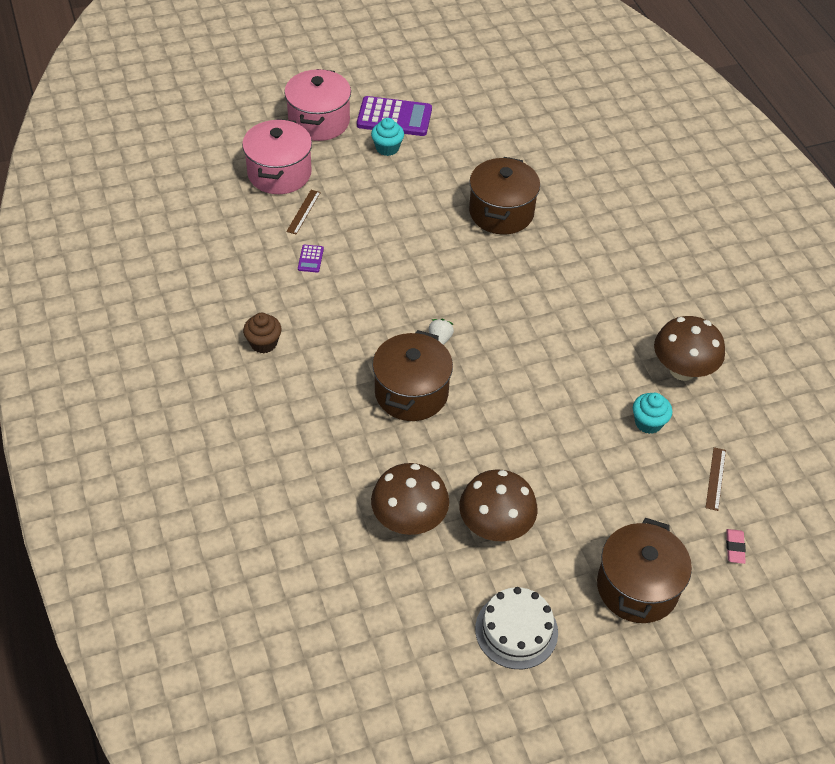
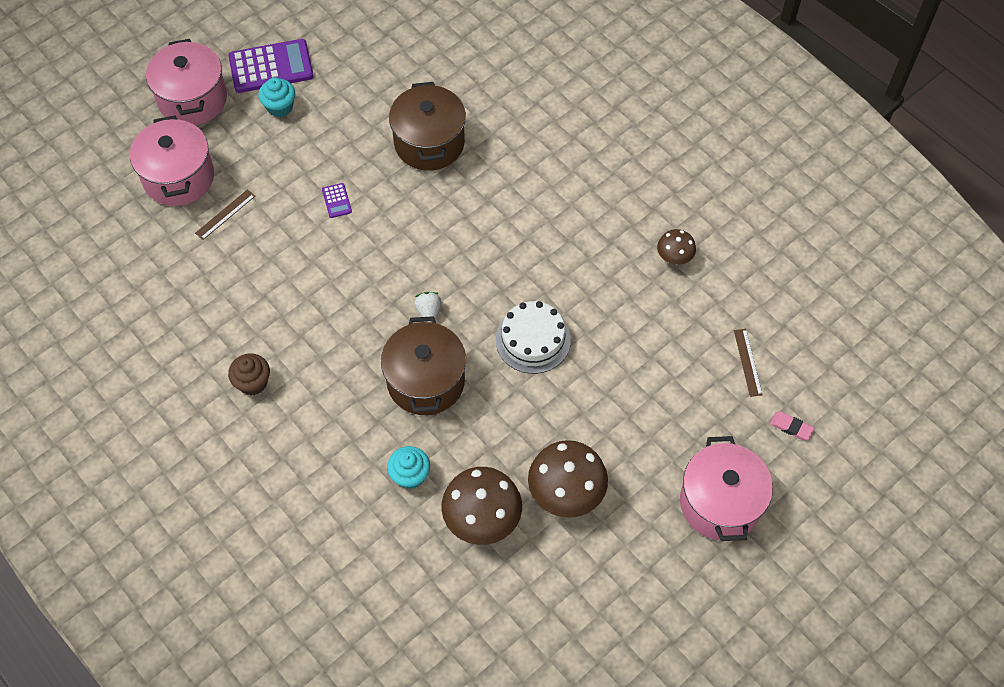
camera: 20 degrees left, 10 degrees up
brown ruler [286,190,321,234] -> brown ruler turned 45 degrees clockwise [195,189,255,240]
purple calculator [298,245,324,272] -> purple calculator moved to [322,183,352,218]
white cake [475,587,558,669] -> white cake moved to [496,301,571,374]
brown pot [597,518,692,623] -> pink pot [680,436,773,541]
turquoise cupcake [633,393,672,434] -> turquoise cupcake moved to [387,446,430,489]
brown mushroom [654,316,725,381] -> brown mushroom [657,229,696,265], size x0.54
pink eraser [726,529,746,564] -> pink eraser turned 45 degrees counterclockwise [770,412,814,440]

